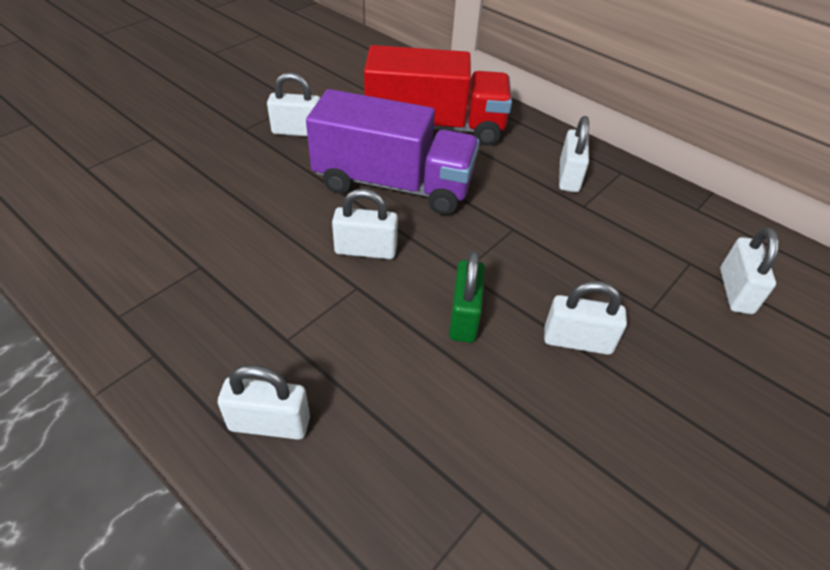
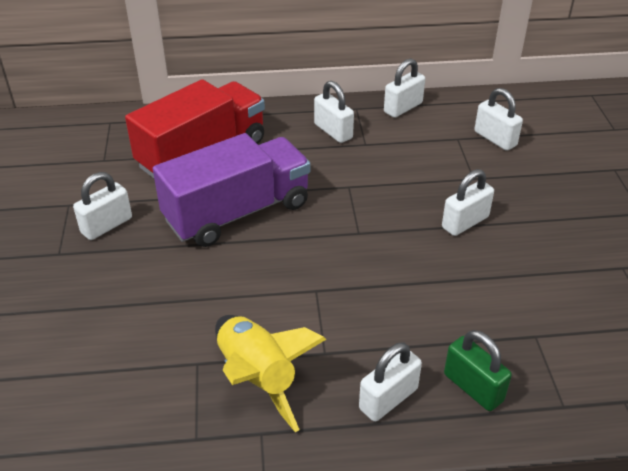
camera: 45 degrees left, 5 degrees down
white padlock [332,189,398,259] -> white padlock moved to [384,58,425,118]
green padlock [449,251,485,343] -> green padlock moved to [444,330,512,411]
none -> yellow rocket [215,315,327,432]

